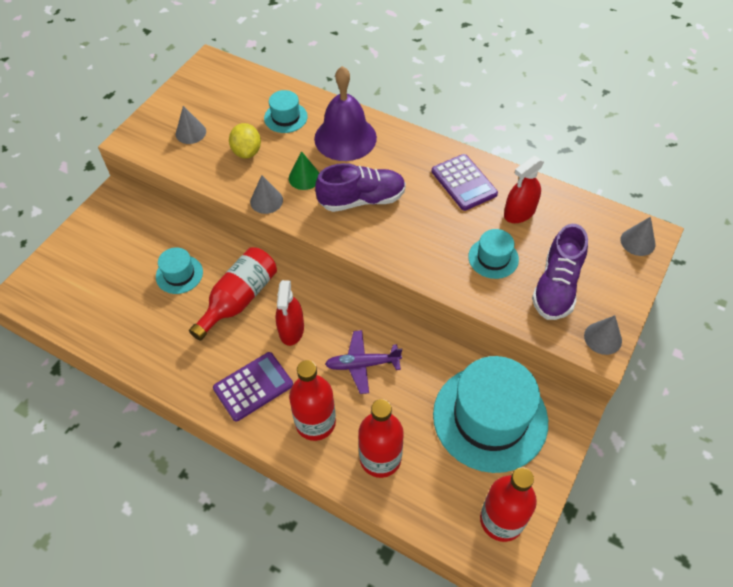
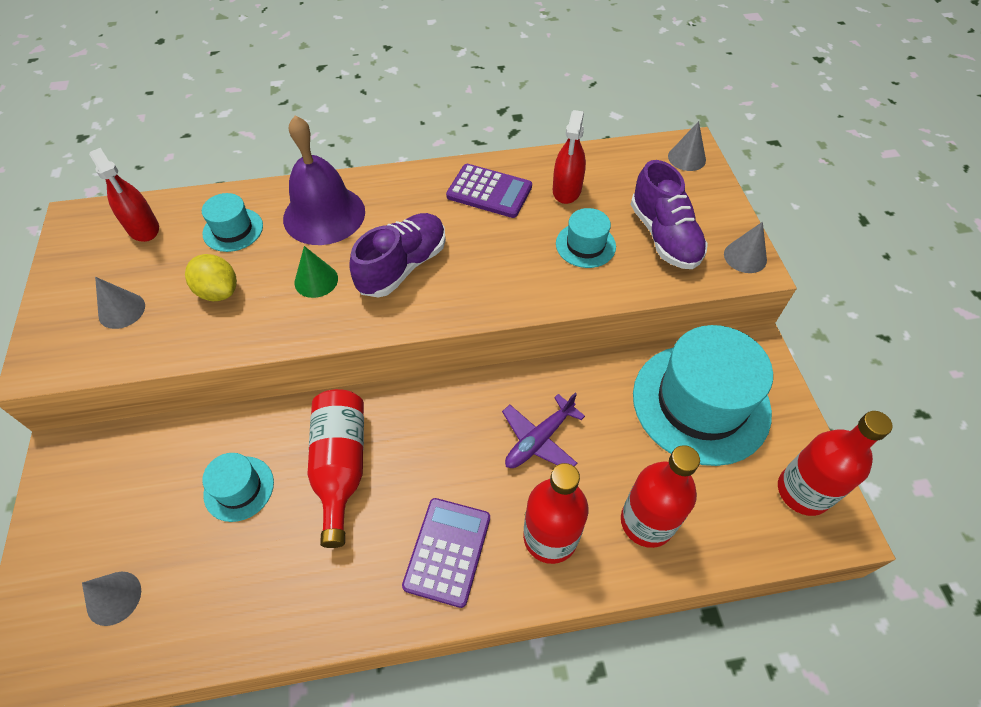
camera: 40 degrees left, 0 degrees up
grey cone [250,175,283,214] -> grey cone moved to [82,572,141,626]
red spray bottle [276,280,304,346] -> red spray bottle moved to [89,148,159,242]

